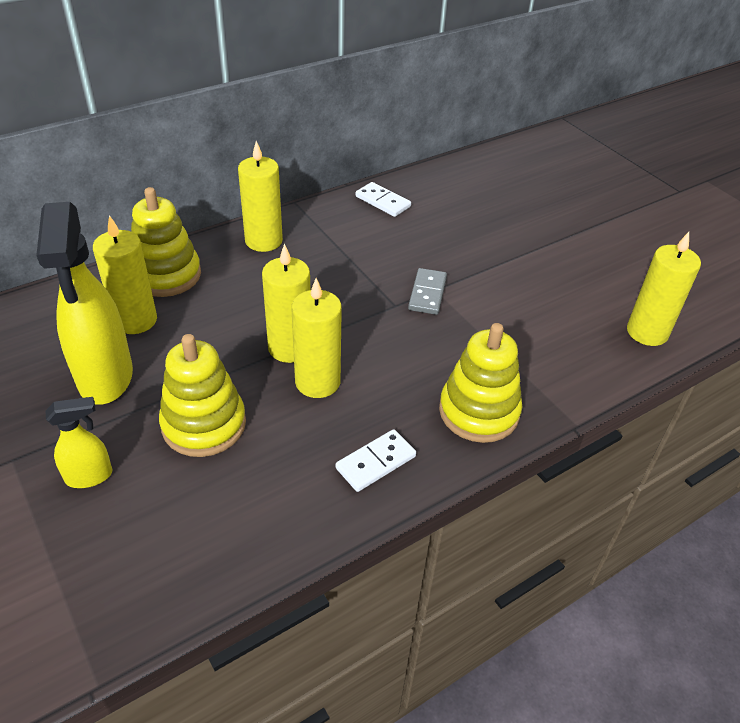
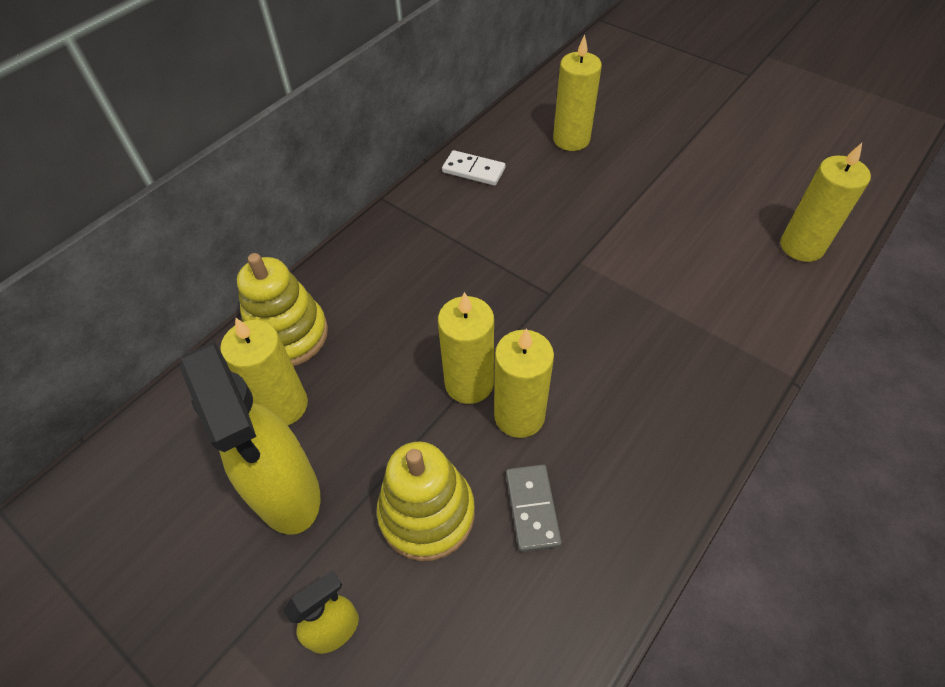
camera: 15 degrees left, 10 degrees up
yellow candle [238,141,283,252] -> yellow candle moved to [553,35,602,151]
white domino [336,429,416,492] -> none
grey domino [408,268,447,315] -> grey domino moved to [506,464,562,552]
yellow stacking toy [439,323,522,443] -> none

